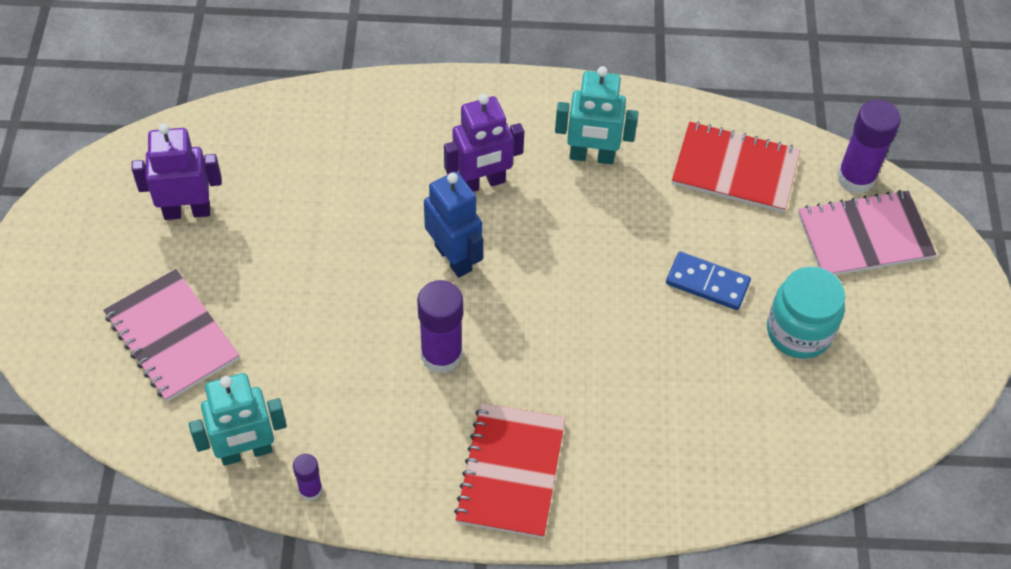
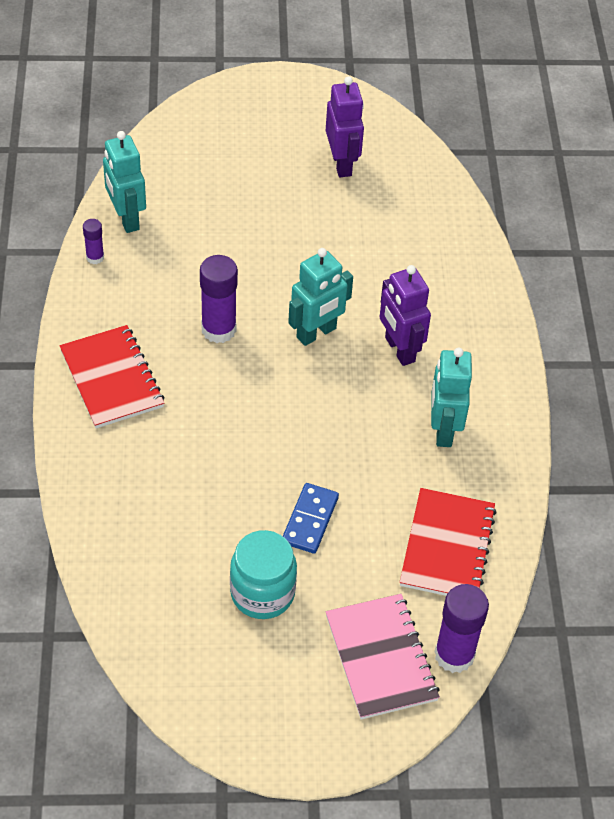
camera: 85 degrees right, 5 degrees down
pink notebook [103,269,240,402] -> none
blue robot [424,171,483,278] -> turquoise robot [288,248,353,346]
red notebook [454,403,565,538] -> red notebook turned 60 degrees clockwise [60,325,164,428]

